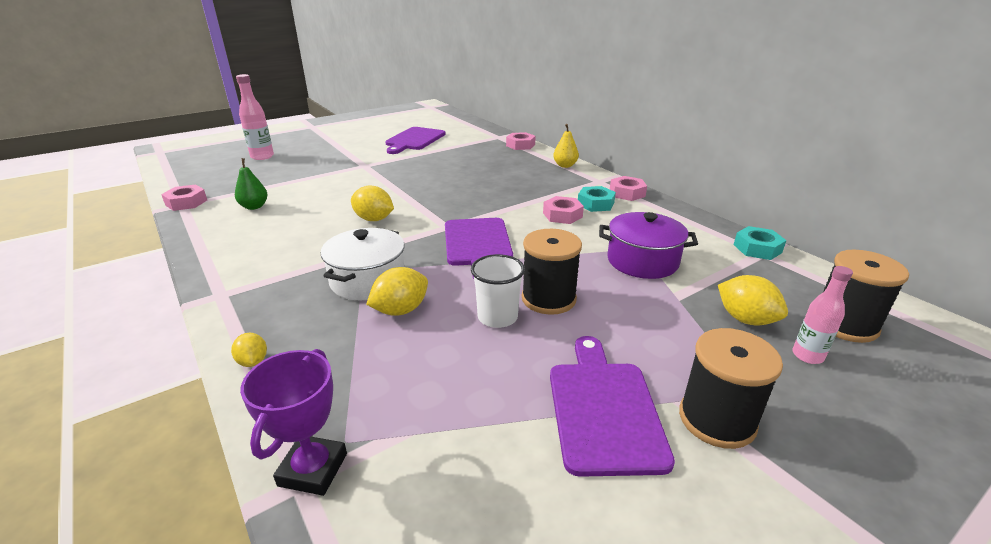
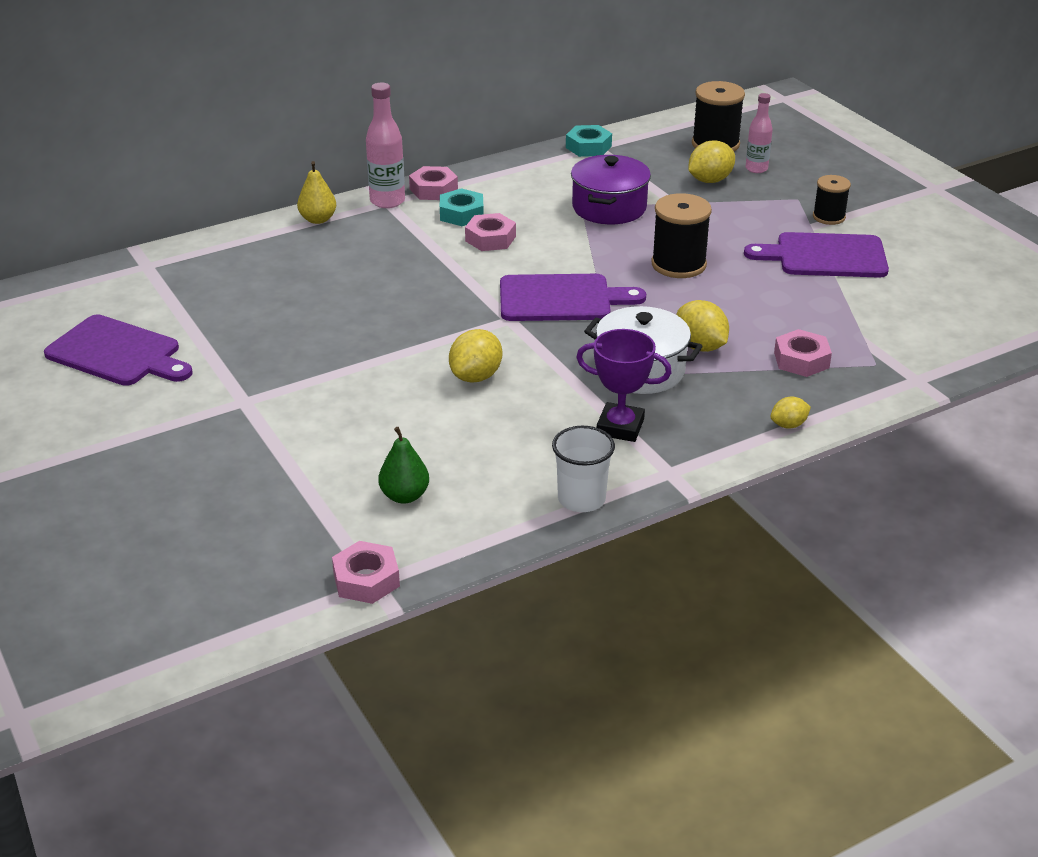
camera: 85 degrees left, 5 degrees up
pink bottle [236,74,274,160] -> pink bottle moved to [366,83,405,208]
purple trophy [240,349,347,496] -> purple trophy moved to [576,329,672,442]
white cup [471,254,525,328] -> white cup moved to [552,426,615,512]
pink nut [506,132,536,150] -> pink nut moved to [774,329,832,377]
black spool [679,328,783,449] -> black spool [813,175,851,225], size x0.62

